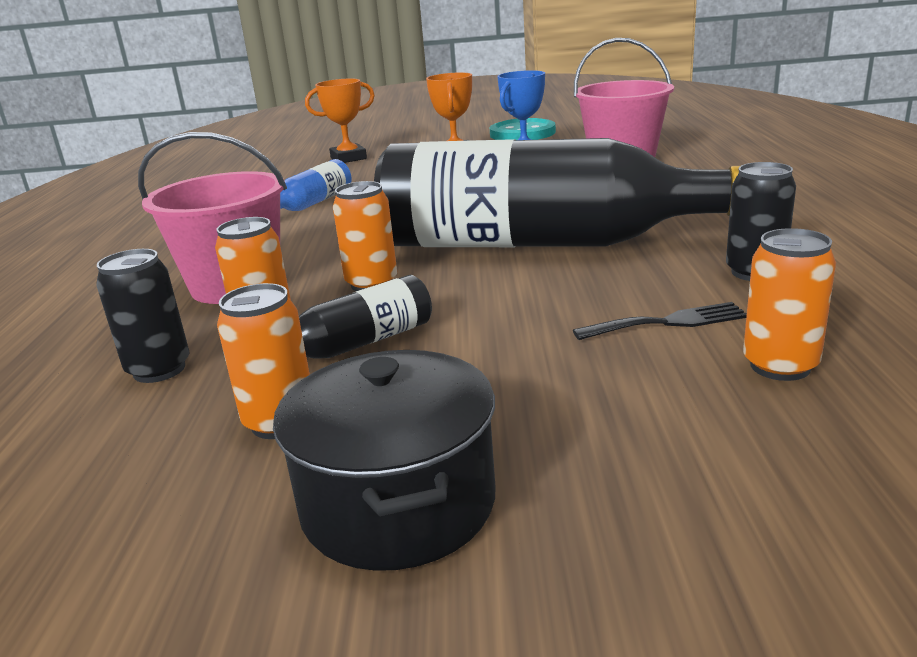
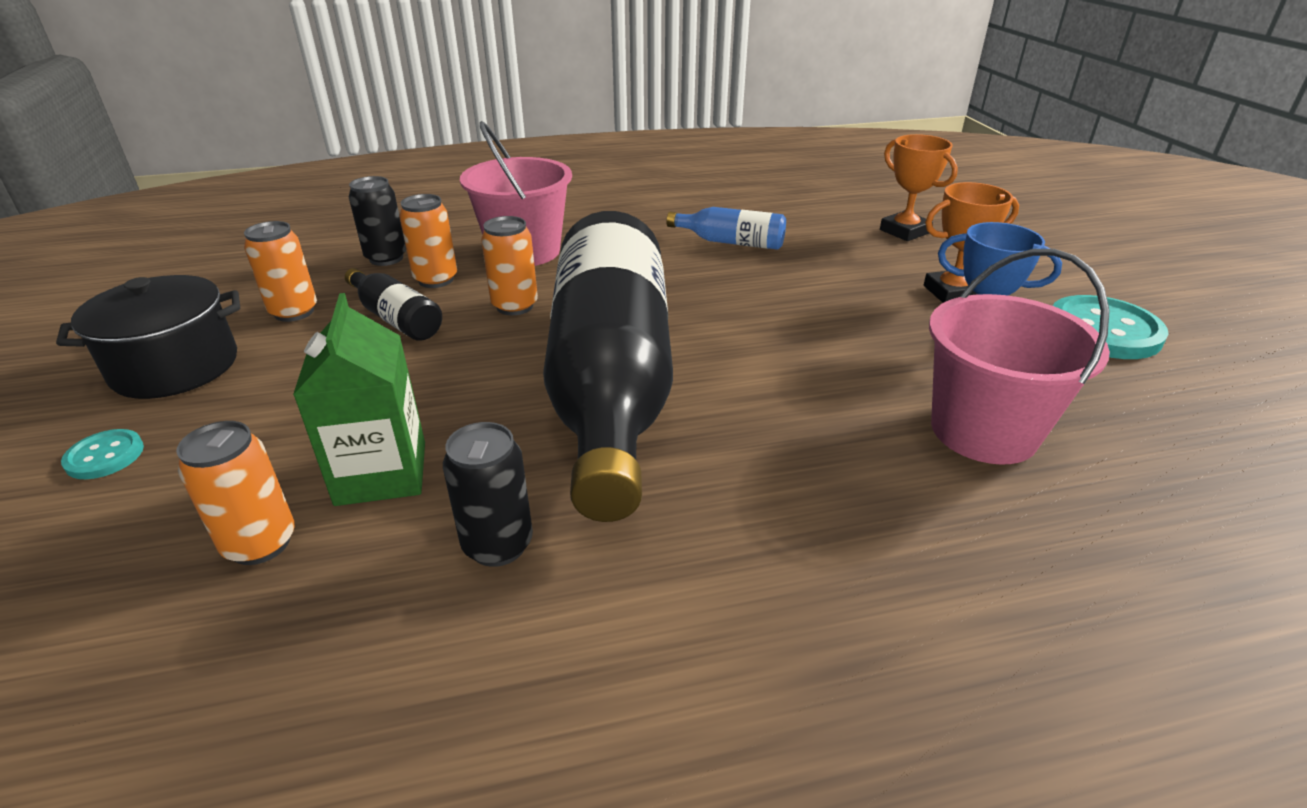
camera: 75 degrees right, 10 degrees up
black fork [573,302,747,340] -> green carton [293,293,425,506]
none -> turquoise button [61,429,144,479]

